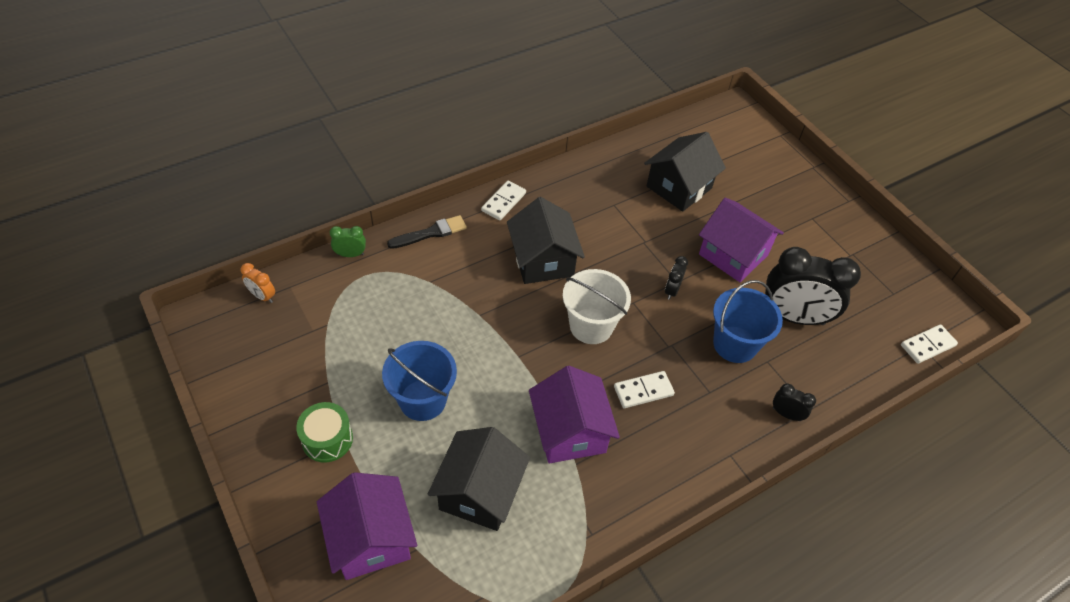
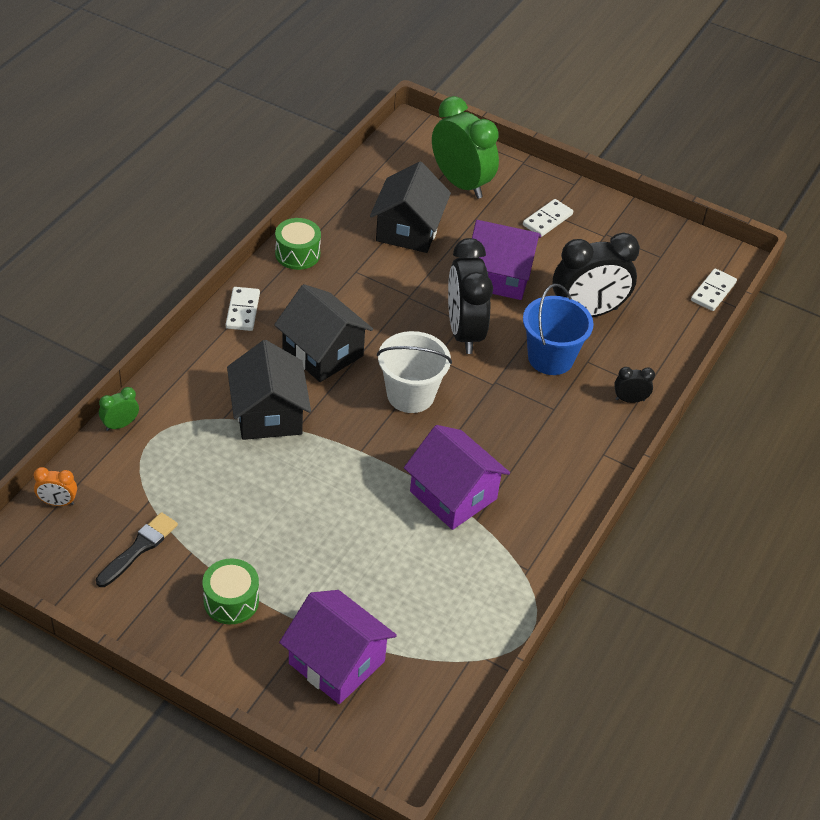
camera: 30 degrees left, 5 degrees down
blue bucket [382,341,457,421] -> none
black brush [387,215,467,249] -> black brush moved to [96,512,178,587]
black house [428,427,530,531] -> black house moved to [227,340,311,440]
white domino [614,371,675,408] -> white domino moved to [523,199,573,237]
black clock [665,256,688,300] -> black clock [448,238,493,354], size x2.28
none -> green drum [275,218,321,270]
none -> green clock [432,96,499,199]

